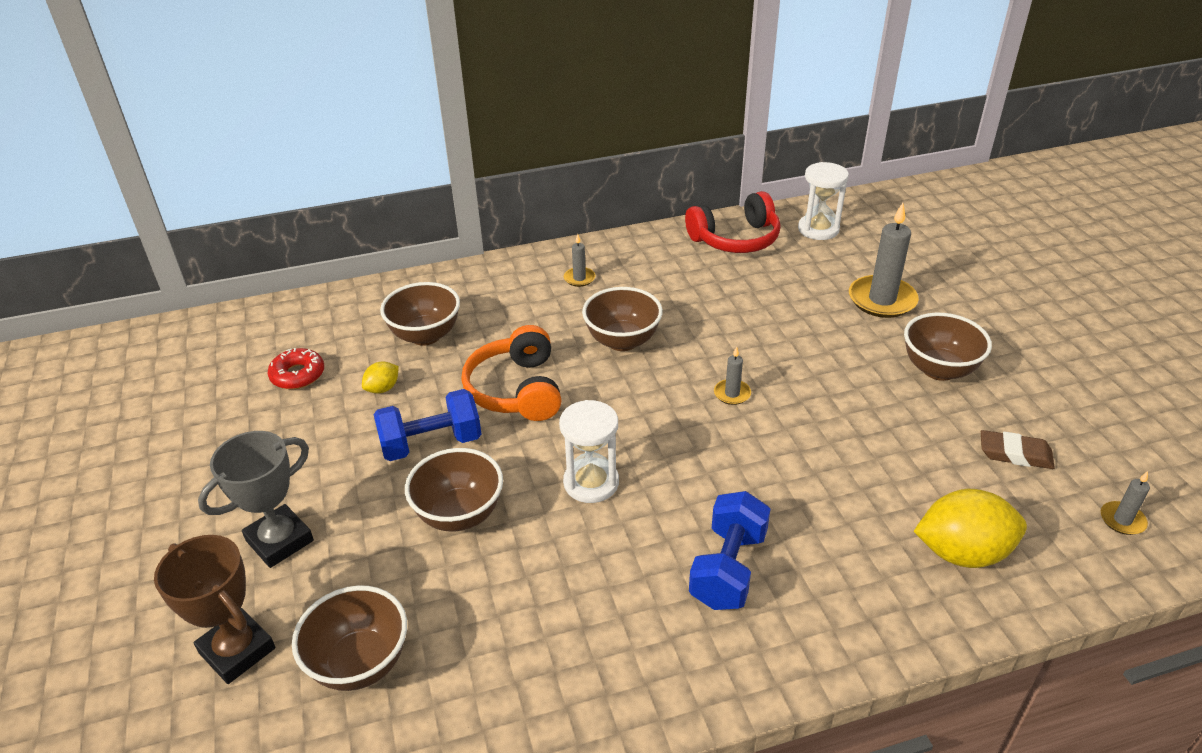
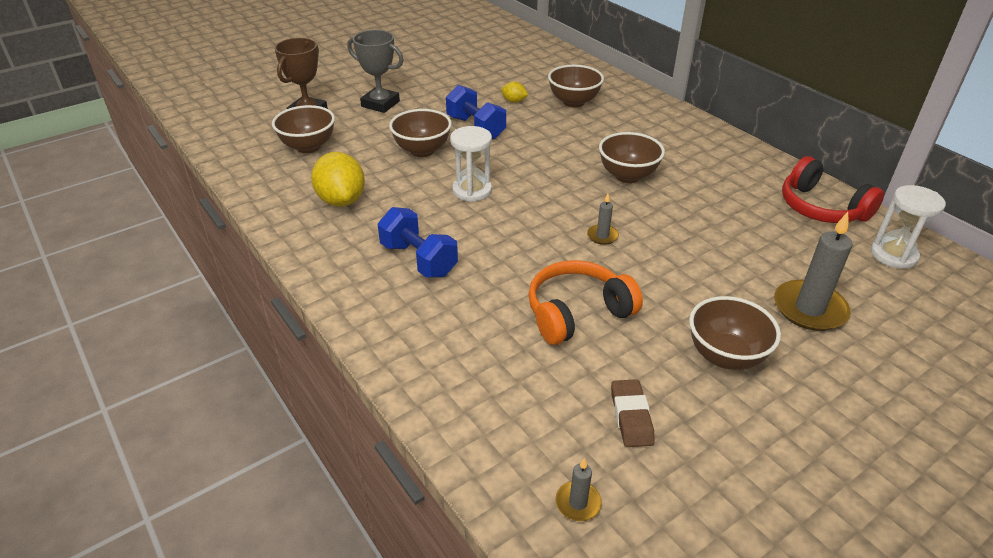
camera: 70 degrees right, 0 degrees up
red donut [268,348,324,389] -> none
orange headphones [461,325,561,421] -> orange headphones moved to [528,260,643,345]
grey candle [564,234,596,287] -> none
blue dumbbell [689,491,770,610] -> blue dumbbell turned 45 degrees clockwise [378,207,458,278]
yellow lemon [913,489,1027,568] -> yellow lemon moved to [311,152,365,207]

